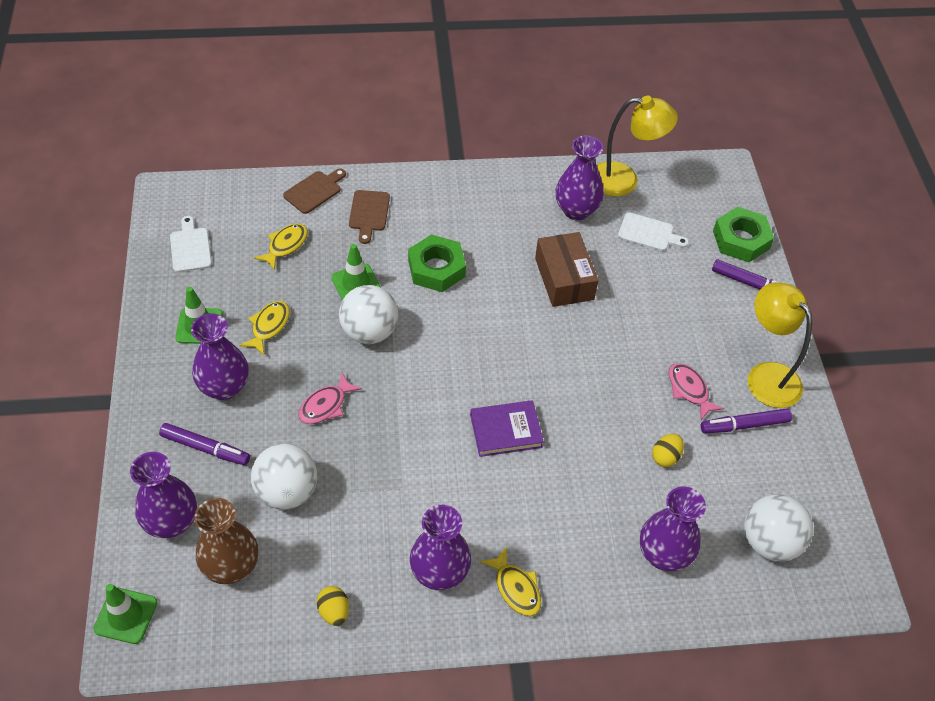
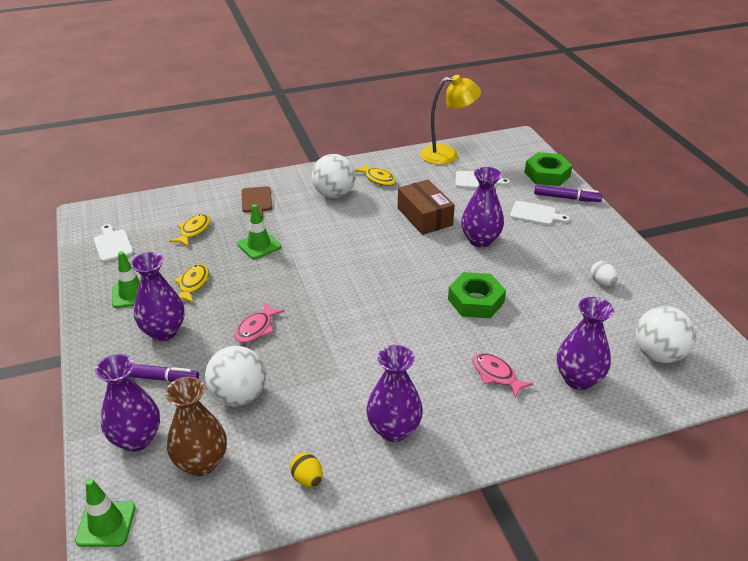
camera: 10 degrees left, 15 degrees down
brown cutting board [283,168,346,214] -> none
white ball [339,285,398,344] -> white ball moved to [312,154,355,198]
green nut [408,234,466,292] -> green nut moved to [448,272,506,318]
purple book [470,400,544,457] -> none
yellow fish [480,547,541,616] -> yellow fish moved to [355,163,396,186]
purple vase [556,135,604,220] -> purple vase moved to [461,167,504,248]
yellow egg [652,434,684,467] -> none
pink fish [669,363,724,420] -> pink fish moved to [473,353,533,399]
purple marker [701,408,792,433] -> white egg [591,261,618,286]
yellow lamp [748,282,812,408] -> none
none -> white cutting board [510,201,570,225]

